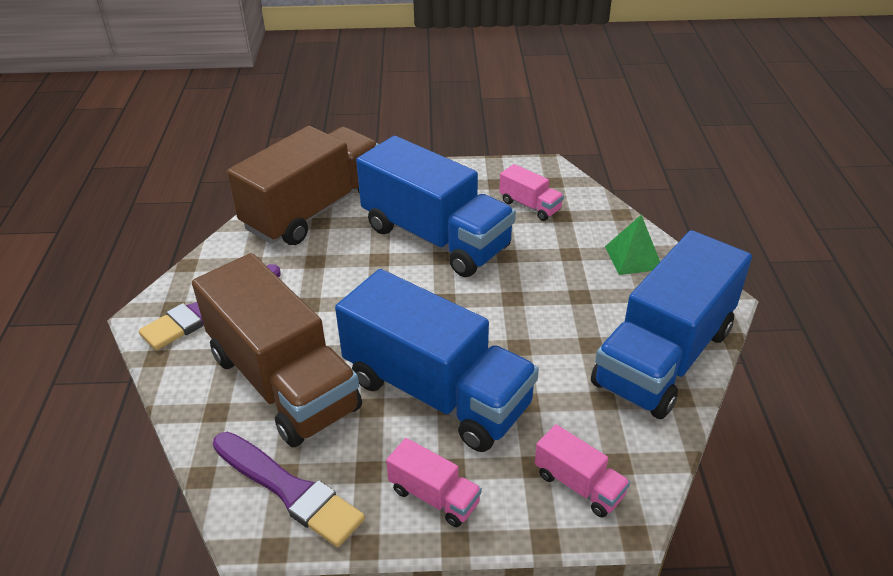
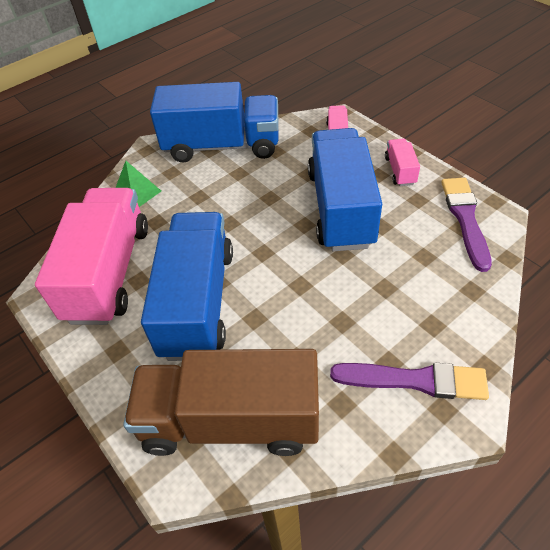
camera: 125 degrees left, 10 degrees up
brown truck [192,253,362,447] -> none
pink truck [499,164,564,221] -> pink truck [35,188,148,325], size x2.34

